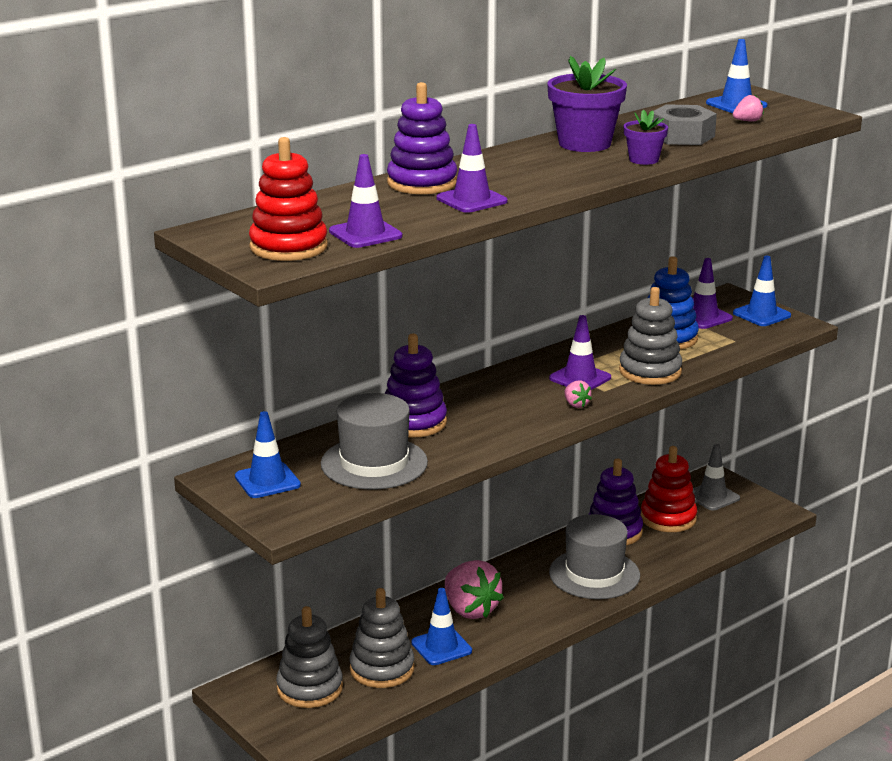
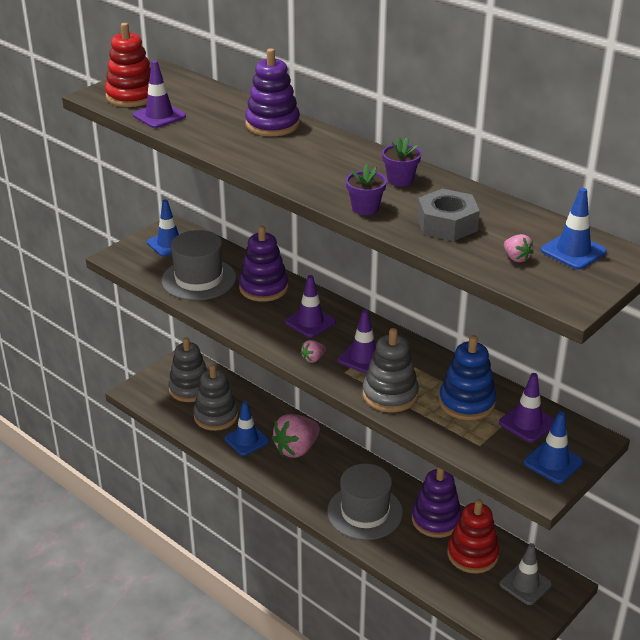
camera: 80 degrees right, 10 degrees up
purple traffic cone [436,124,507,213] -> purple traffic cone moved to [285,275,336,338]
purple flower pot [547,56,627,152] -> purple flower pot [382,137,421,186], size x0.55

